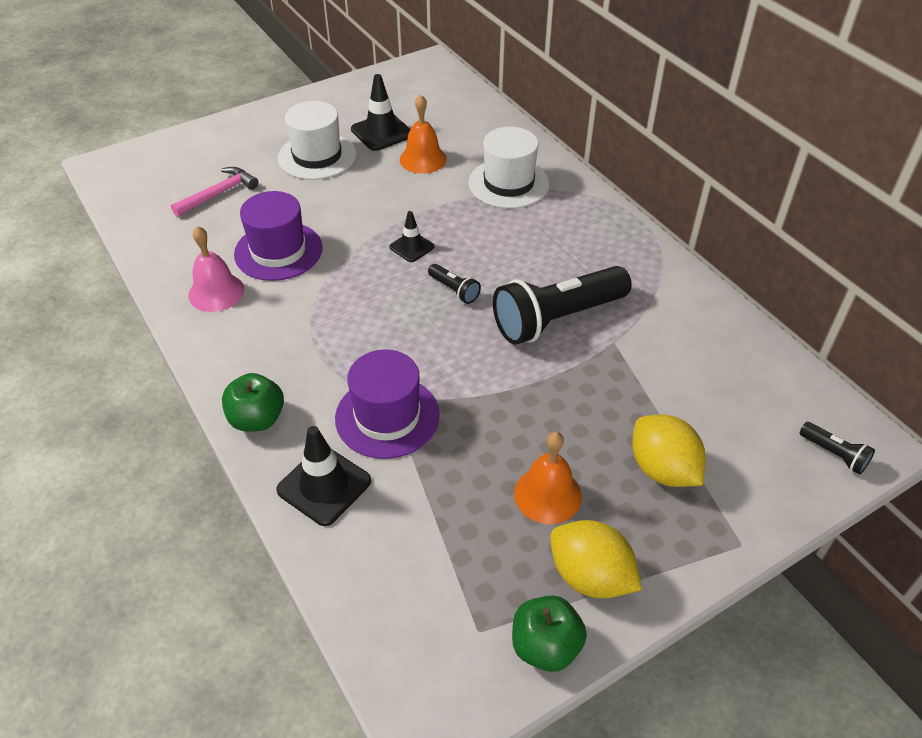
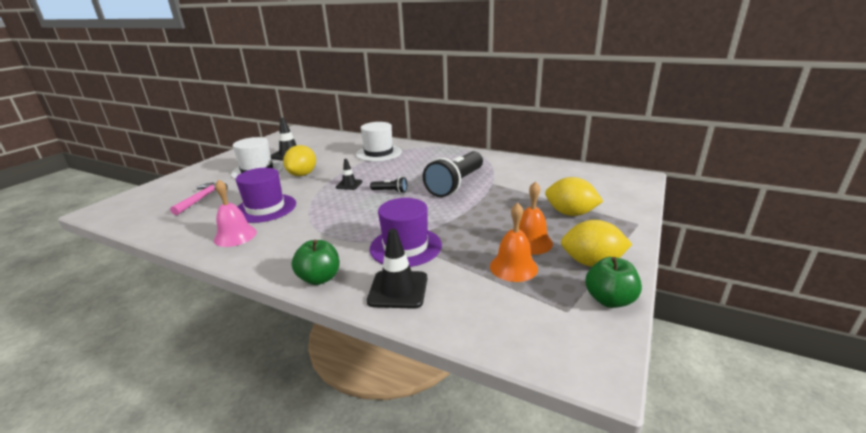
camera: 30 degrees left, 20 degrees down
orange bell [400,95,447,173] -> orange bell moved to [490,202,538,282]
black flashlight [800,422,875,474] -> none
none -> yellow lemon [283,145,316,176]

